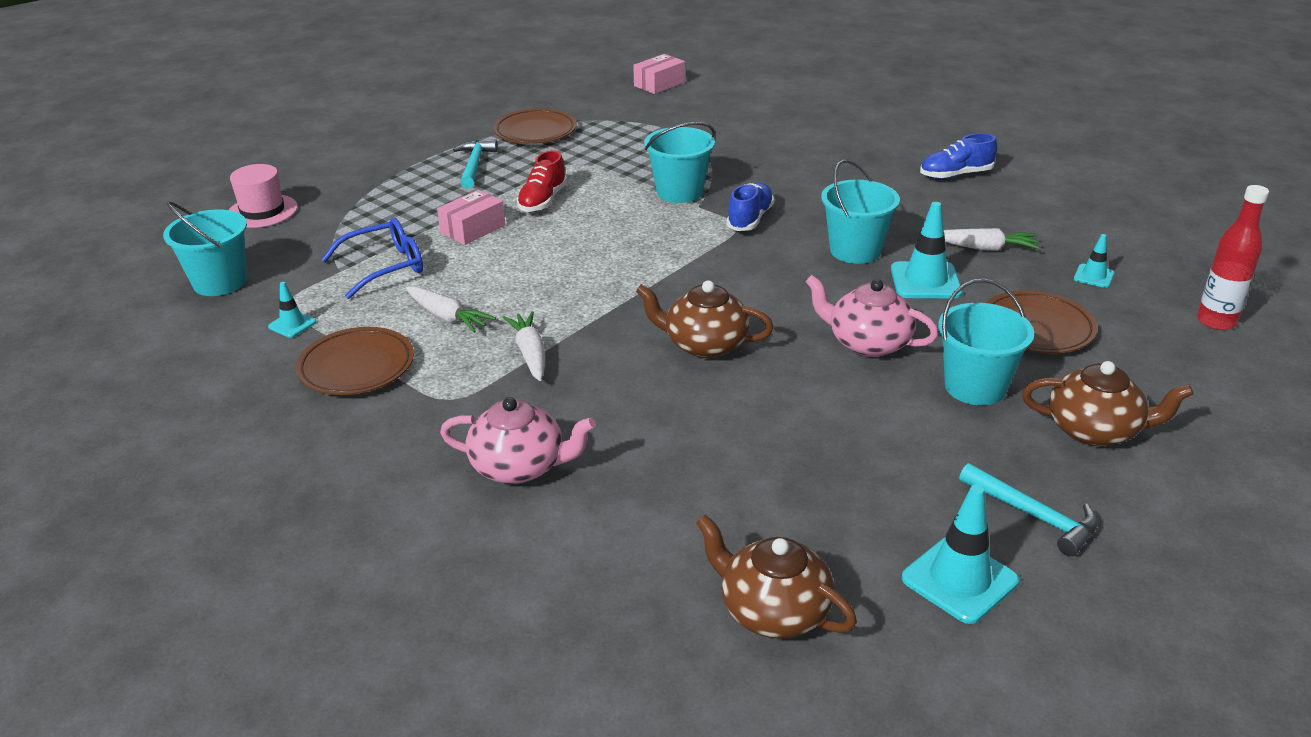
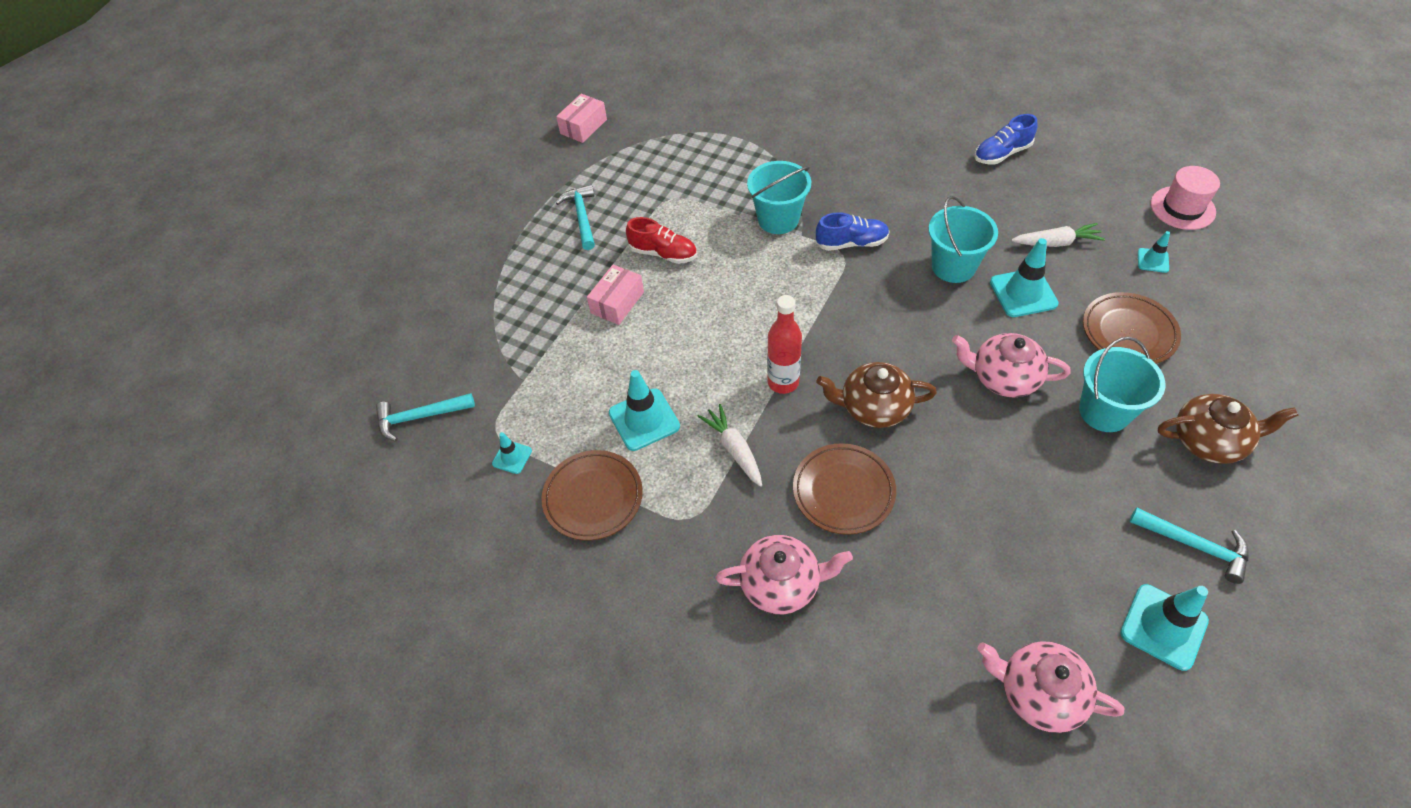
camera: 10 degrees left, 20 degrees up
turquoise bucket [163,201,247,296] -> turquoise hammer [376,393,475,441]
pink hat [229,164,298,228] -> pink hat moved to [1151,166,1220,230]
blue glasses [321,218,423,299] -> none
white carrot [406,286,496,333] -> turquoise traffic cone [609,370,680,451]
brown plate [493,108,577,144] -> brown plate moved to [793,443,896,535]
red shoe [517,150,567,212] -> red shoe turned 75 degrees counterclockwise [626,217,697,264]
pink box [633,54,685,94] -> pink box moved to [556,94,607,143]
brown teapot [696,515,857,639] -> pink teapot [977,641,1124,733]
blue shoe [726,183,775,231] -> blue shoe turned 75 degrees clockwise [816,212,890,251]
red bottle [1197,185,1269,330] -> red bottle moved to [767,295,802,394]

